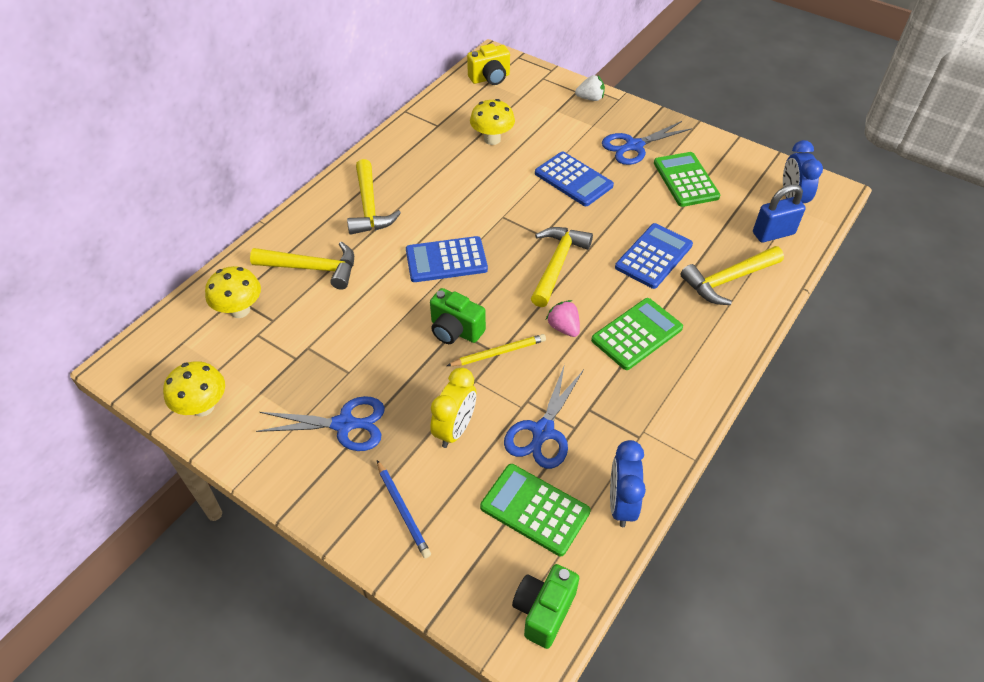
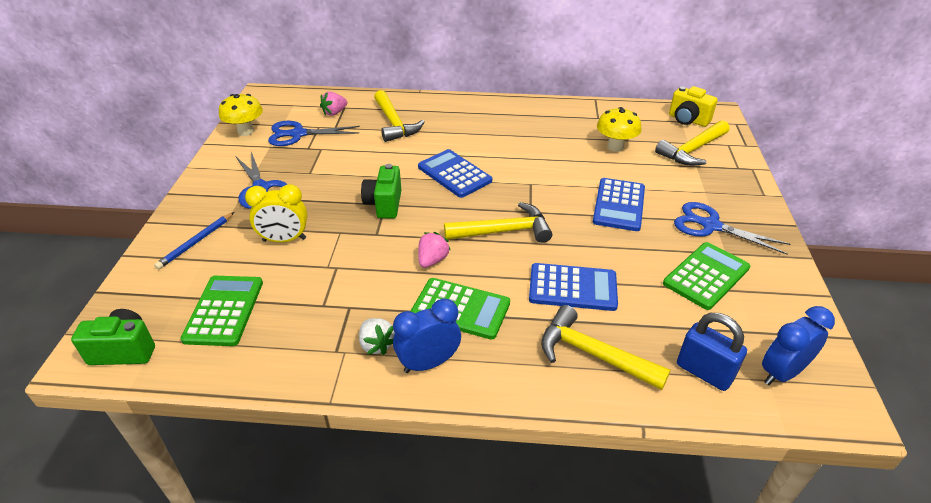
camera: 60 degrees right, 10 degrees down
yellow mushroom [205,266,261,318] -> pink strawberry [320,92,348,116]
yellow hammer [347,159,401,235] -> yellow hammer moved to [655,120,729,166]
yellow pencil [447,334,546,366] -> none
blue scissors [504,364,584,469] -> blue scissors moved to [268,121,360,146]
white strawberry [575,75,605,101] -> white strawberry moved to [359,318,395,355]
blue clock [610,440,646,527] -> blue clock moved to [393,299,461,373]

